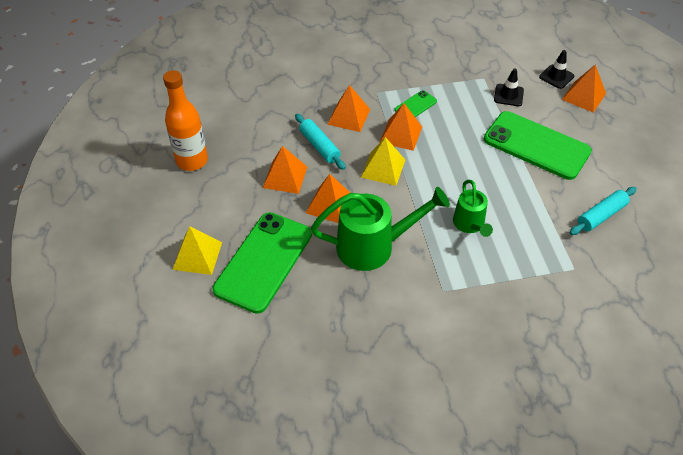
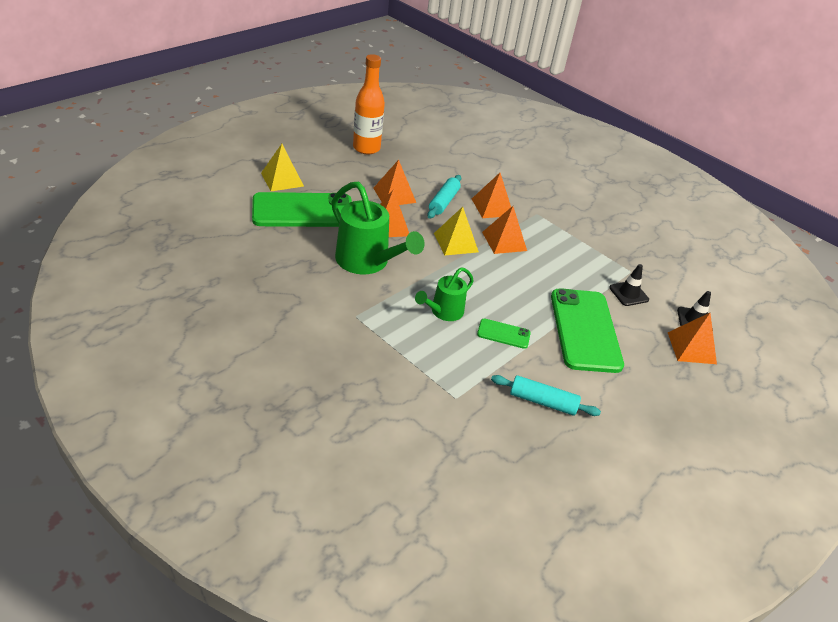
camera: 50 degrees right, 10 degrees down
green phone [395,90,437,117] -> green phone moved to [477,319,531,349]

